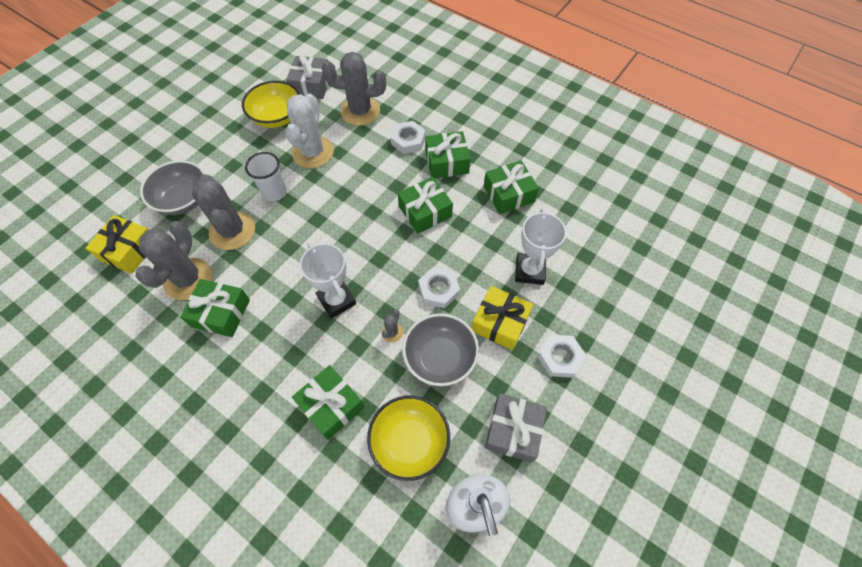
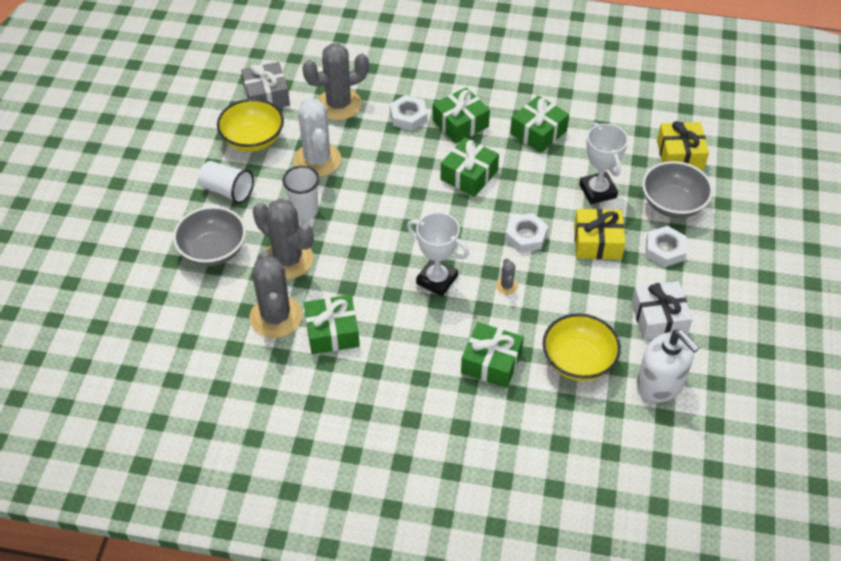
camera: 25 degrees left, 10 degrees down
yellow gift [86,215,148,274] -> yellow gift moved to [657,121,709,170]
grey bowl [402,313,479,386] -> grey bowl moved to [642,161,713,218]
grey gift [485,393,547,463] -> white gift [631,281,693,340]
none -> white cup [198,161,254,204]

